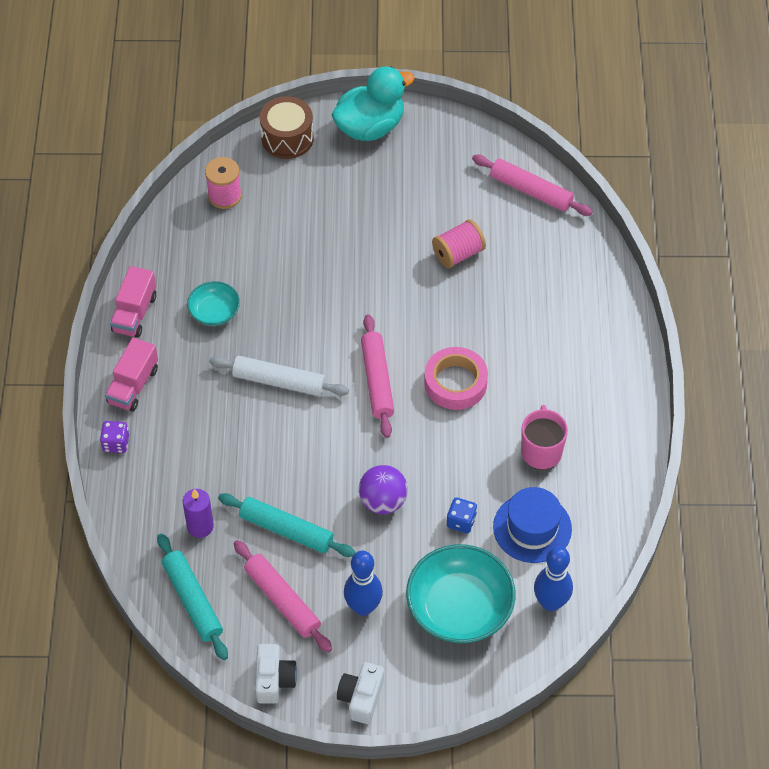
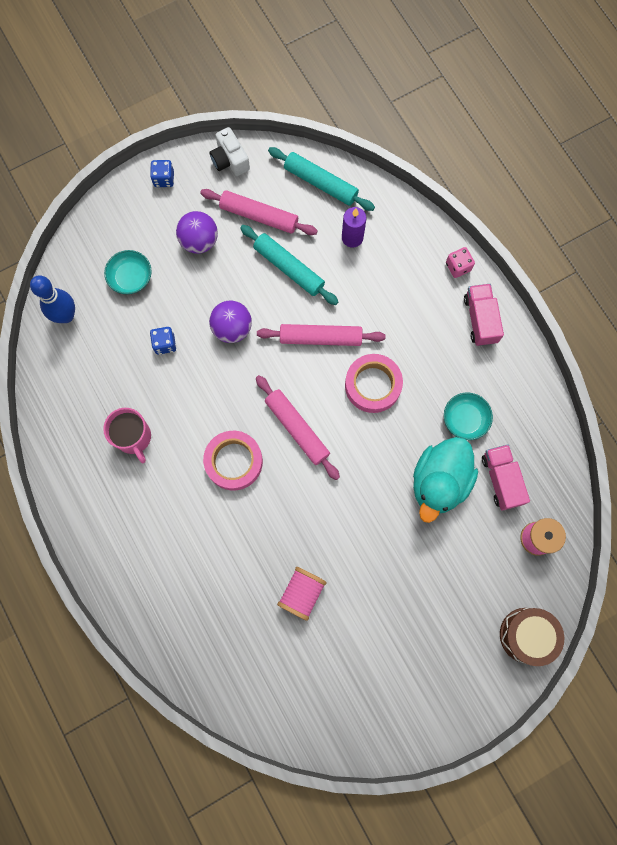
camera: 150 degrees right, 20 degrees up
purple dice [100,421,129,453] -> pink dice [446,247,475,278]
pink truck [110,266,157,338] -> pink truck moved to [482,444,530,511]
white rolling pin [209,356,349,396] -> pink tape [345,354,403,413]
turquoise rolling pin [218,493,355,557] -> turquoise rolling pin turned 45 degrees clockwise [240,225,338,305]
turquoise duck [332,66,415,141] -> turquoise duck moved to [413,437,478,523]
white camera [337,662,384,724] -> blue dice [150,160,174,187]
blue bowling pin [344,551,383,616] -> purple ball [176,211,218,254]
turquoise bowl [406,544,516,643] -> turquoise bowl [104,250,152,294], size x0.53
pink rolling pin [472,155,593,216] -> pink rolling pin moved to [257,324,386,346]
blue hat [493,487,572,563] -> none

